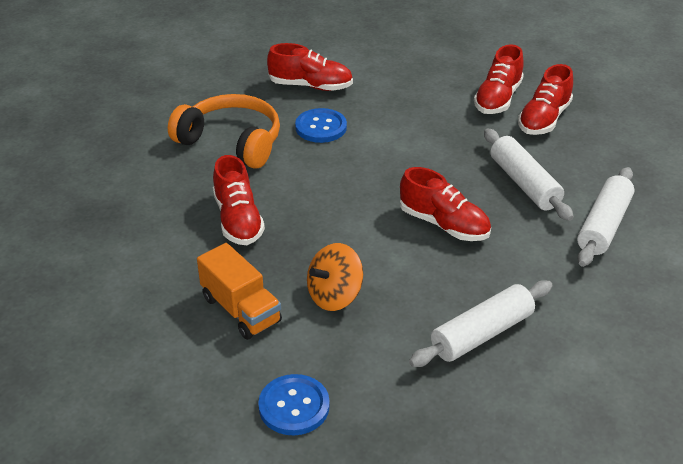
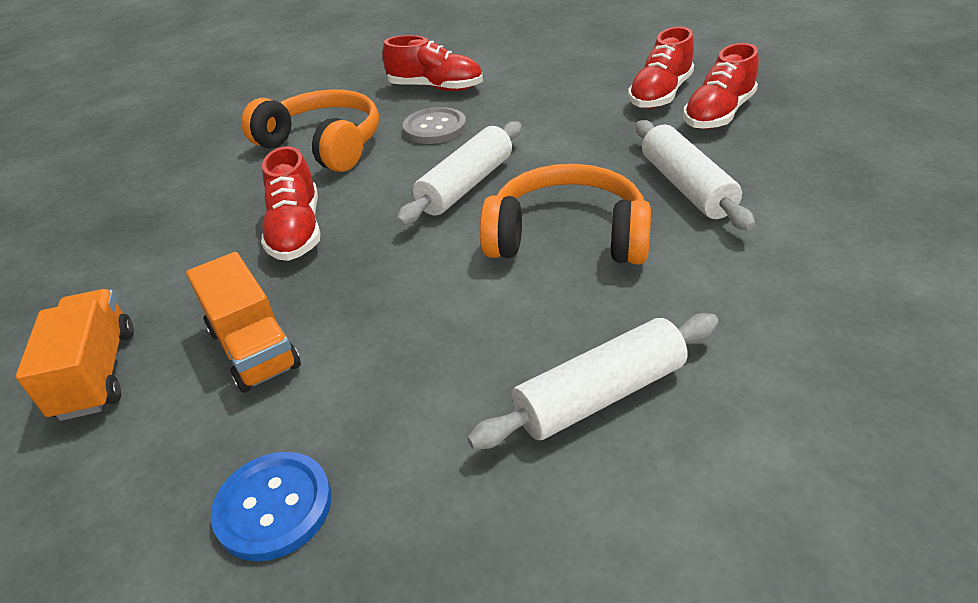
camera: 10 degrees right, 0 degrees up
blue button [295,108,347,143] -> grey button [403,107,466,144]
orange spinning top [307,243,363,311] -> none
red shoe [400,167,491,241] -> orange headphones [480,164,651,264]
white rolling pin [577,167,635,267] -> white rolling pin moved to [397,121,522,225]
none -> orange truck [16,289,134,421]

